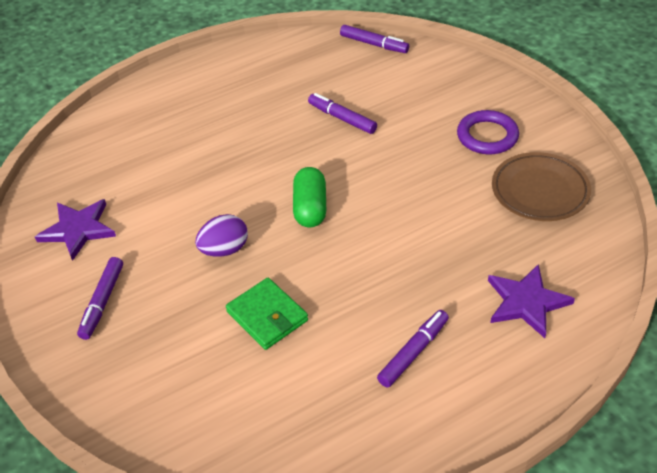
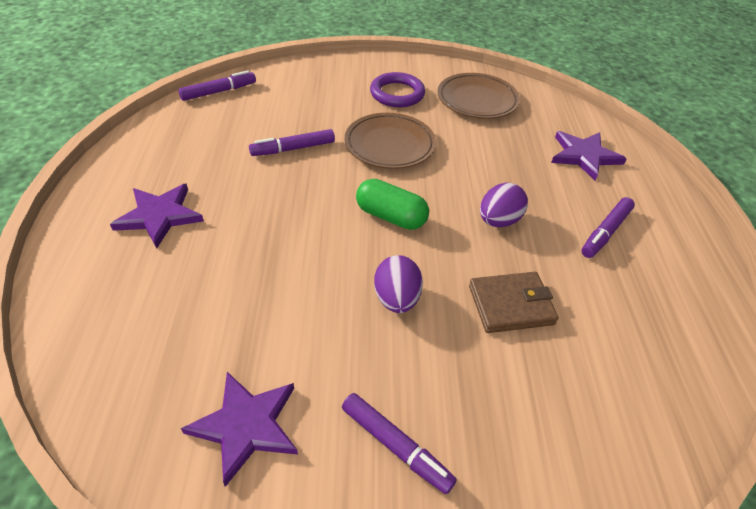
camera: 65 degrees left, 0 degrees up
green wallet [226,278,308,350] -> brown wallet [469,272,558,333]
purple marker [377,310,449,388] -> purple marker turned 120 degrees counterclockwise [581,197,635,258]
none -> purple star [110,184,204,248]
none -> brown plate [344,113,436,169]
none -> purple egg [480,183,528,227]

